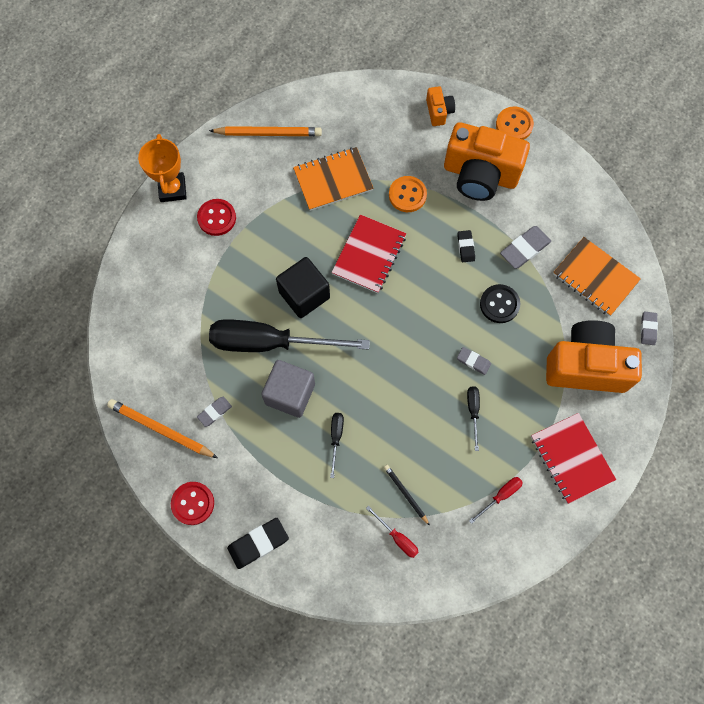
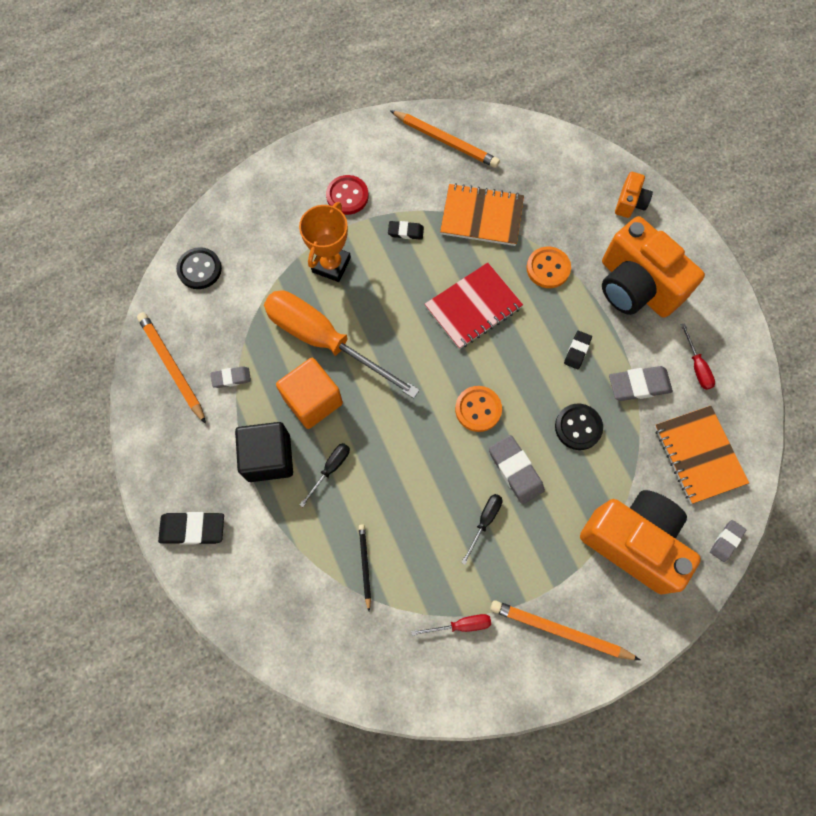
camera: 30 degrees right, 0 degrees up
orange trophy [138,134,187,202] -> orange trophy moved to [299,202,351,282]
red button [171,482,214,525] -> none
black screwdriver [209,319,370,352] -> orange screwdriver [264,290,420,399]
grey cube [261,360,315,418] -> orange cube [276,358,343,429]
black cube [276,257,330,318] -> black cube moved to [235,422,293,482]
red screwdriver [366,506,419,558] -> red screwdriver moved to [681,323,715,390]
grey eraser [457,347,491,375] -> grey eraser [489,435,545,504], size x1.66
orange button [496,106,534,140] -> orange button moved to [455,386,502,432]
red notebook [531,413,616,504] -> orange pencil [490,600,640,660]
none -> black button [176,247,222,289]
none -> black eraser [388,221,424,240]

